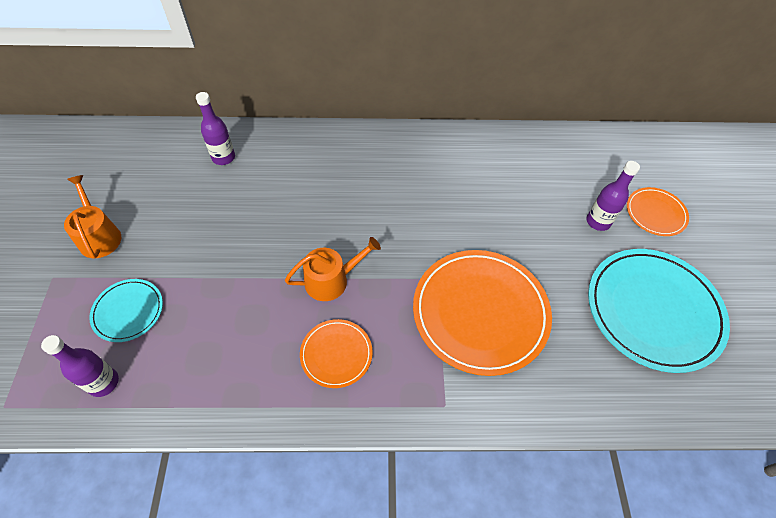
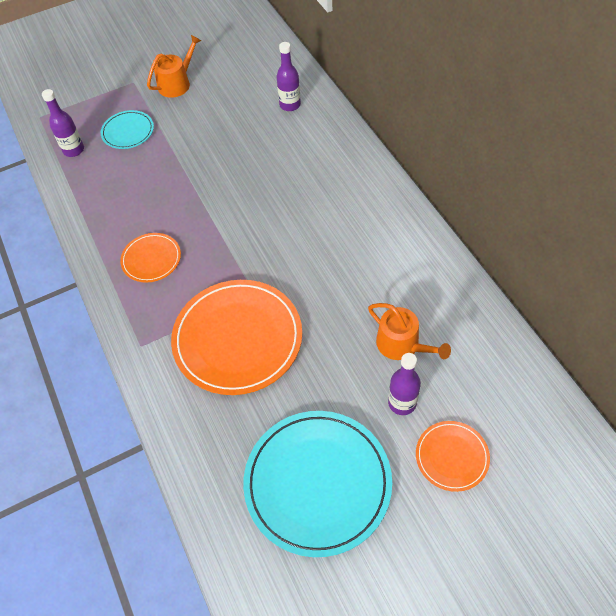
camera: 70 degrees right, 0 degrees up
orange watering can [285,237,381,301] -> orange watering can moved to [368,303,451,360]

